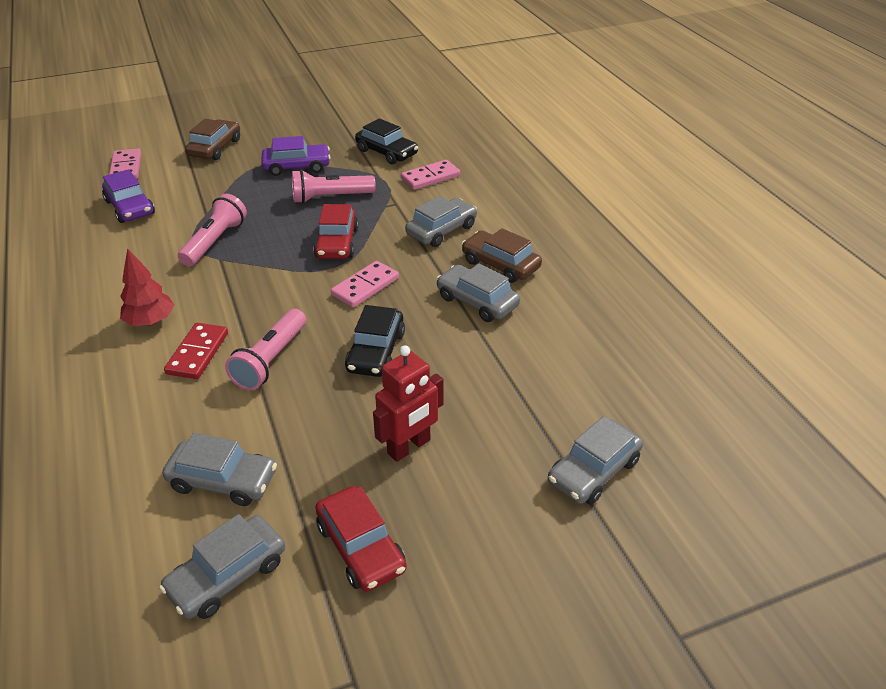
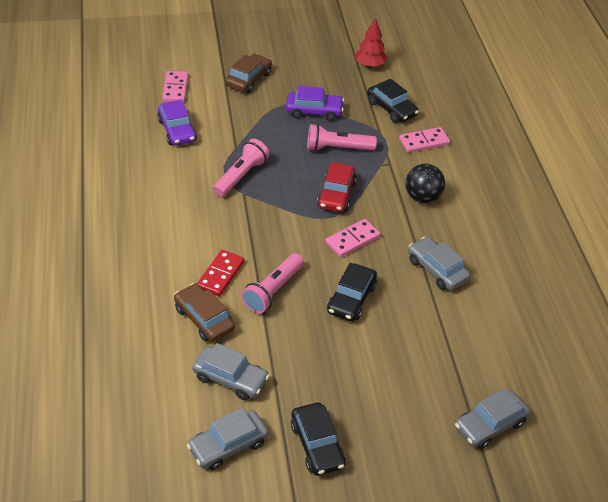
camera: 10 degrees right, 5 degrees up
red tree [120,248,174,326] -> red tree moved to [355,18,388,67]
red car [315,486,407,592] -> black car [291,402,346,476]
red robot [373,345,444,462] -> none
grey car [405,196,477,247] -> black ball [405,164,445,203]
brown car [462,228,542,283] -> brown car moved to [174,283,235,342]

